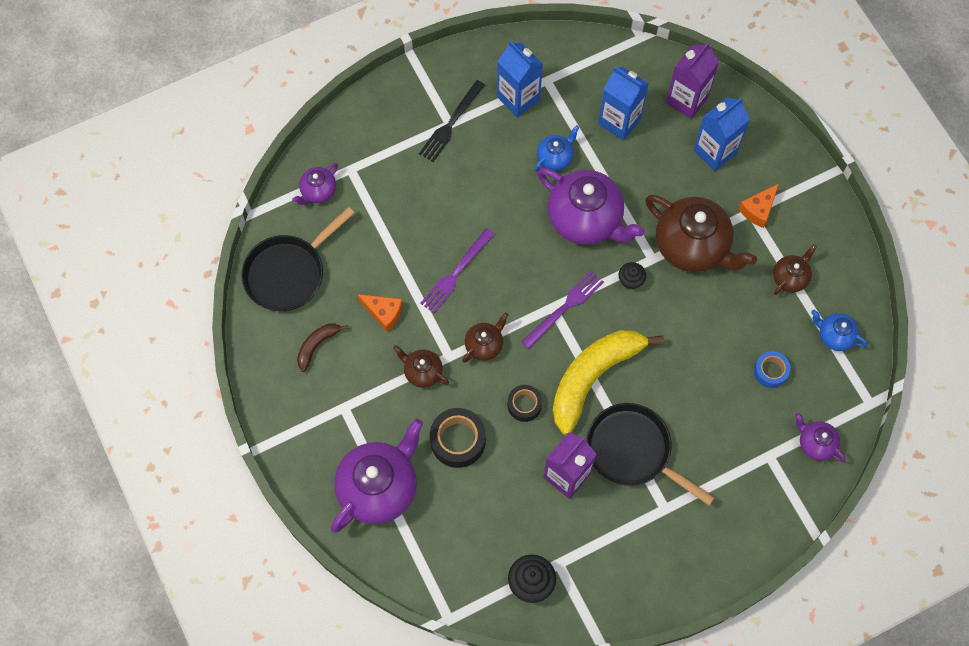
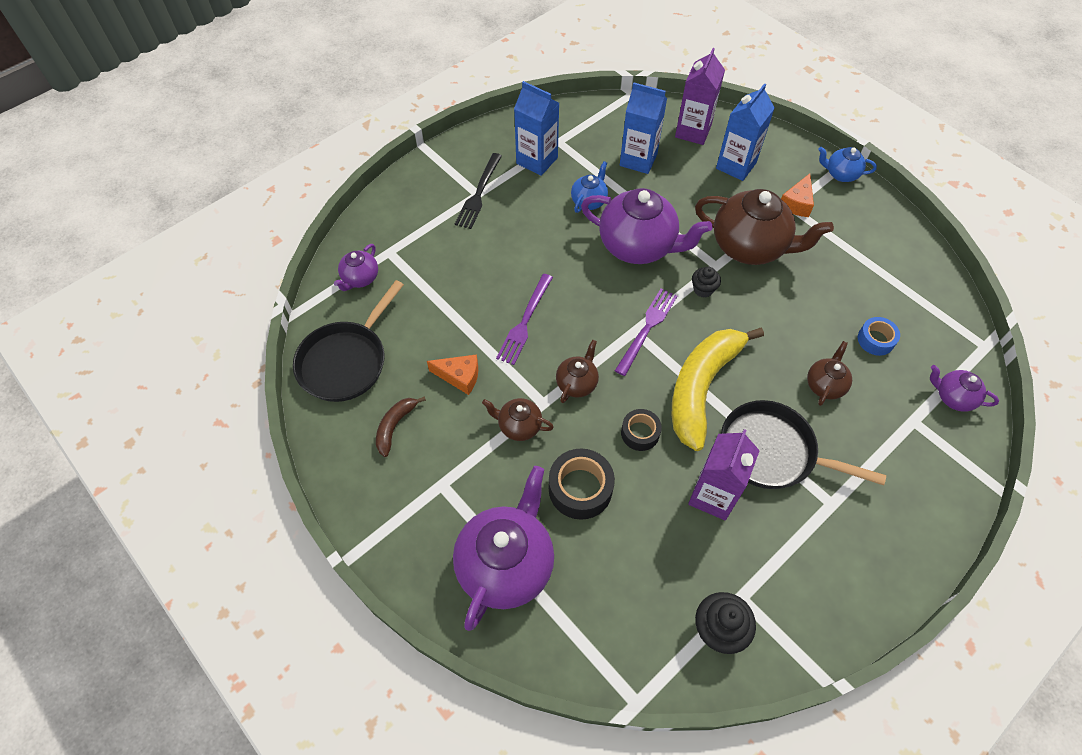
camera: 15 degrees left, 10 degrees down
brown teapot [773,244,817,295] -> brown teapot moved to [807,341,852,406]
blue teapot [811,310,868,351] -> blue teapot moved to [818,147,877,182]

